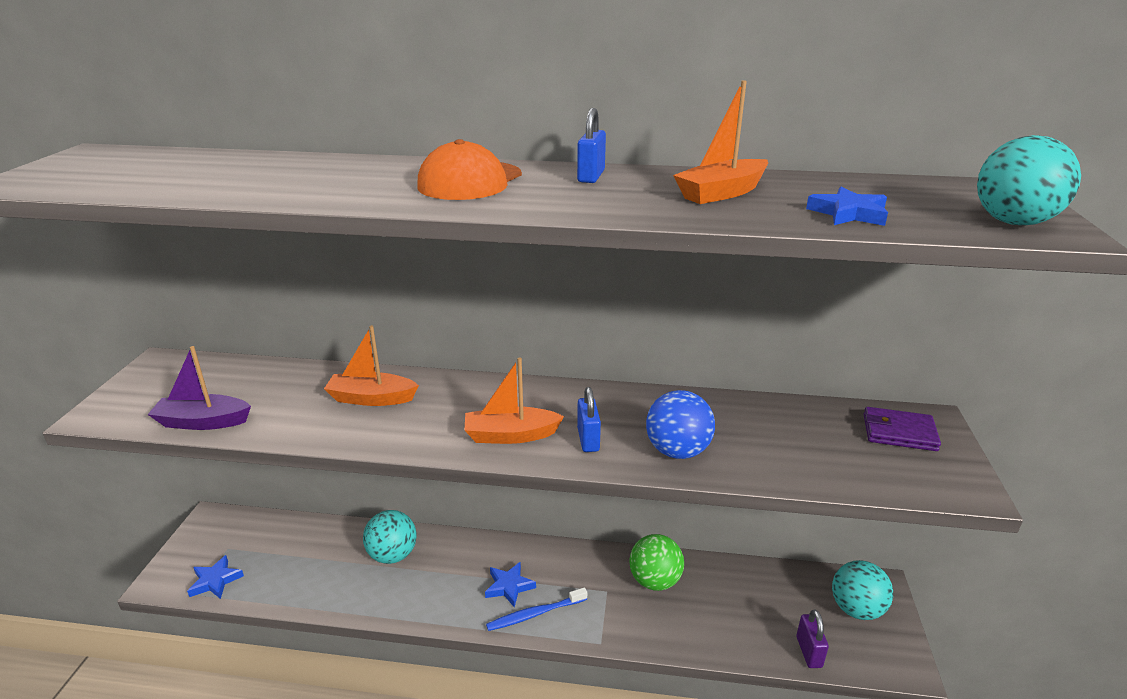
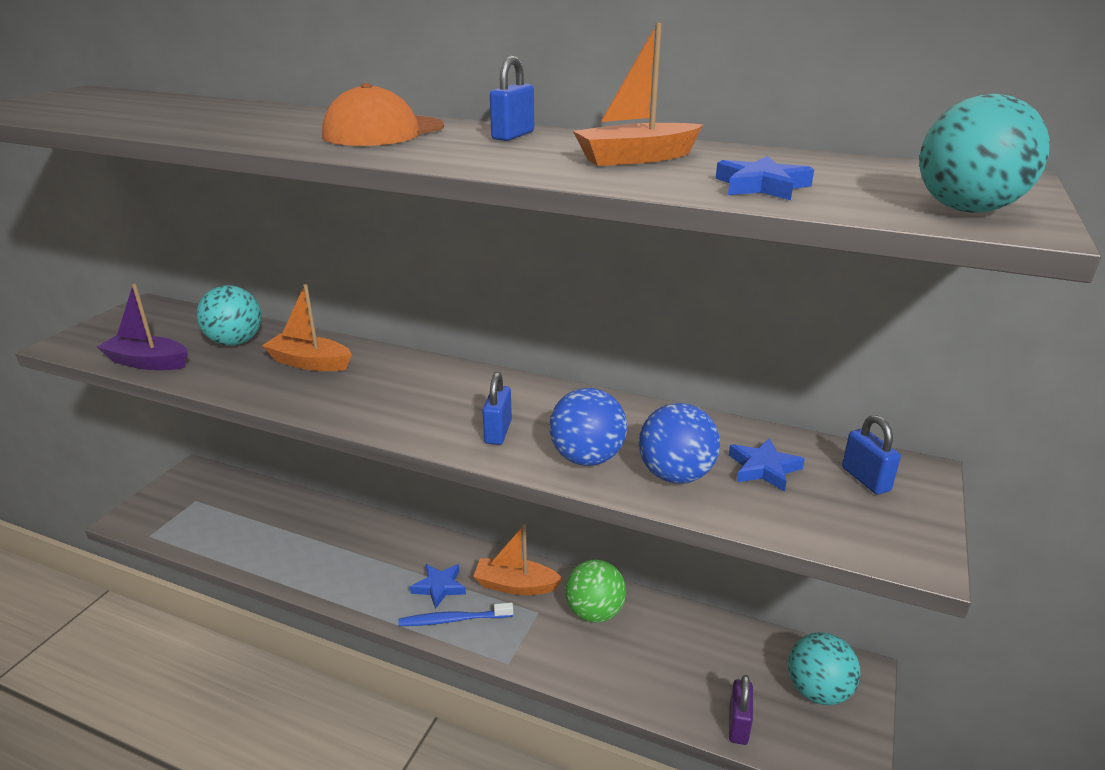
camera: 15 degrees right, 0 degrees up
blue star [187,555,244,599] -> blue star moved to [729,438,805,492]
turquoise ball [363,510,417,564] -> turquoise ball moved to [196,285,262,346]
orange boat [464,357,564,444] -> orange boat moved to [473,524,563,595]
purple wallet [864,407,941,451] -> blue padlock [842,415,901,495]
none -> blue ball [639,403,720,483]

